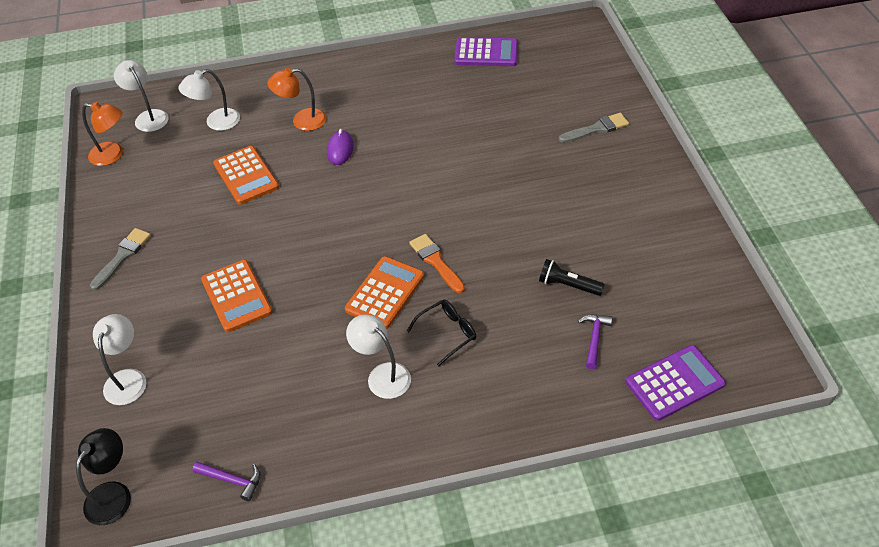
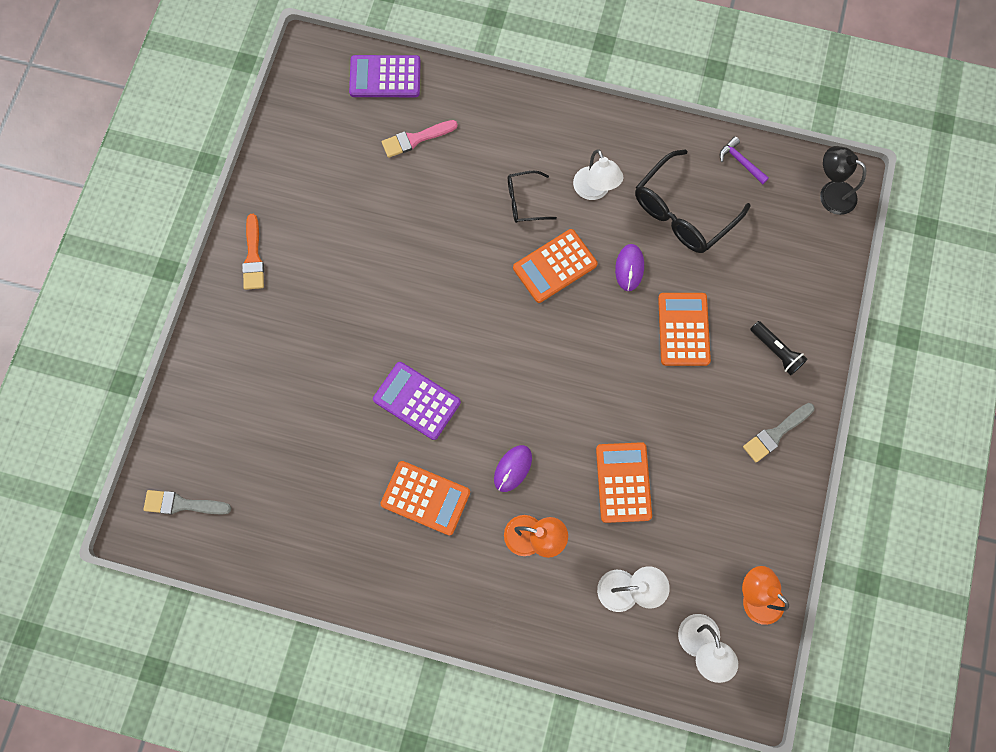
camera: 155 degrees left, 25 degrees up
black lamp [76,428,131,525] -> black lamp turned 75 degrees clockwise [820,146,866,215]
white lamp [93,314,147,405] -> none
orange brush [409,234,465,293] -> orange brush moved to [242,214,264,290]
purple calculator [454,37,518,66] -> purple calculator moved to [373,362,461,440]
black flashlight [539,259,605,296] -> black flashlight moved to [750,321,808,375]
grey brush [559,113,629,143] -> grey brush moved to [143,490,232,515]
purple hammer [578,315,613,369] -> pink brush [382,120,458,158]
none -> orange calculator [380,461,470,536]
none -> purple mouse [615,244,644,291]
none -> black glasses [635,149,751,253]

